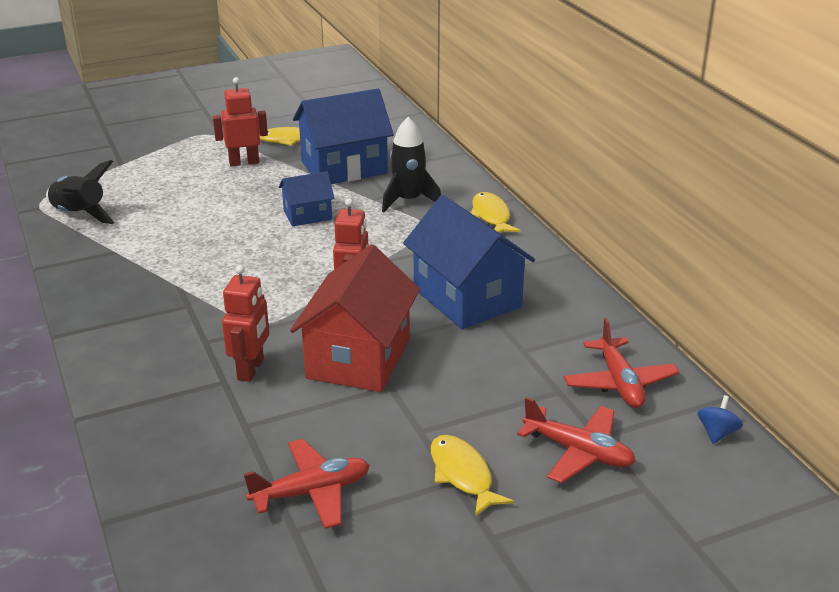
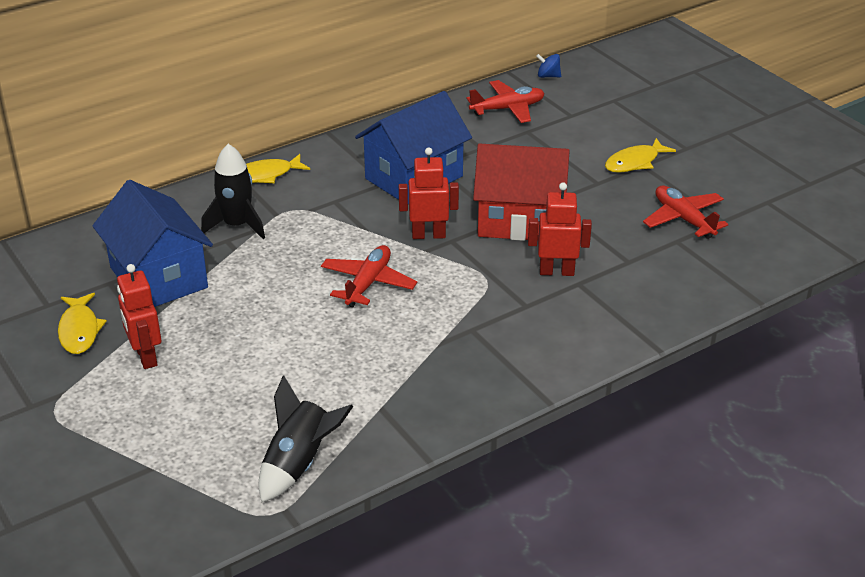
camera: 100 degrees left, 5 degrees up
blue house [279,171,335,227] -> none
red plane [517,397,636,483] -> red plane moved to [321,245,417,307]

